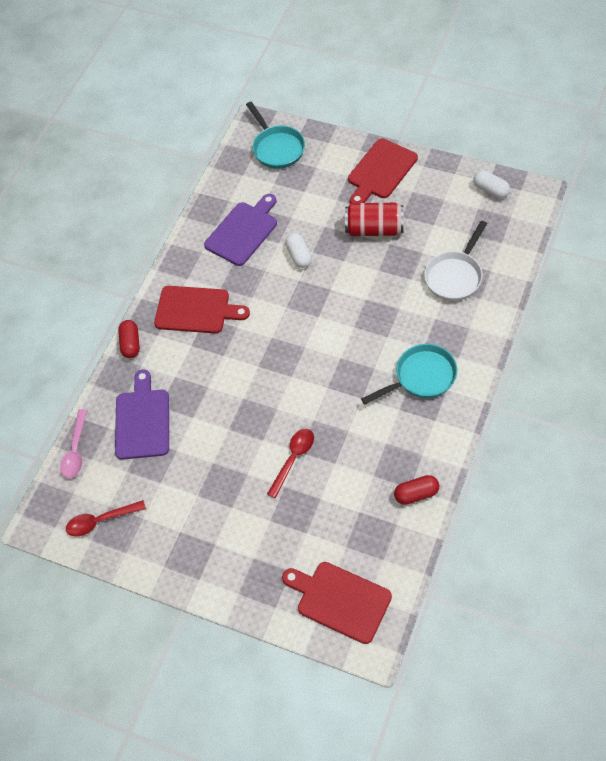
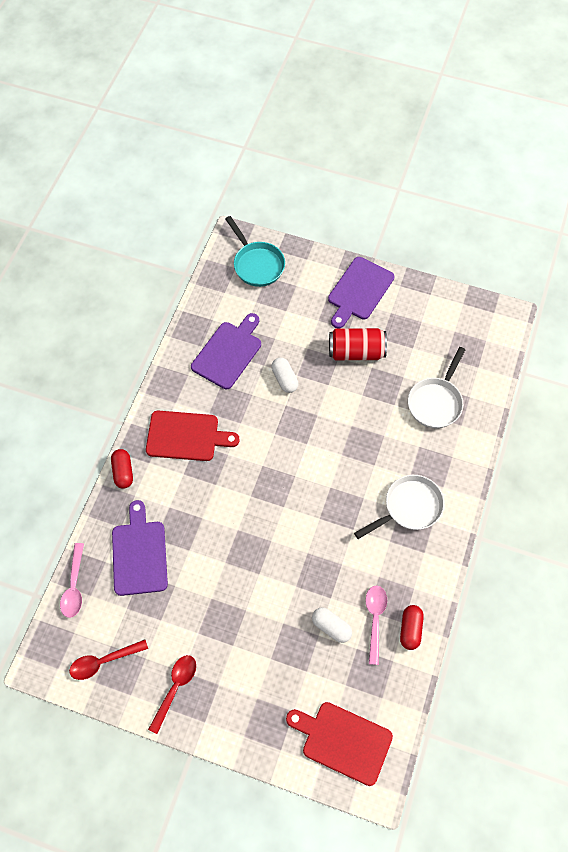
camera: 10 degrees left, 5 degrees up
red spoon [267,429,314,498] -> red spoon moved to [148,655,196,734]
red cutting board [348,139,418,204] -> purple cutting board [328,257,394,328]
turquoise pan [361,344,457,405] -> white pan [354,475,444,539]
red capsule [394,475,439,505] -> red capsule turned 60 degrees counterclockwise [400,605,424,650]
white capsule [473,170,510,198] -> white capsule moved to [312,607,352,643]
none -> pink spoon [365,585,387,665]

